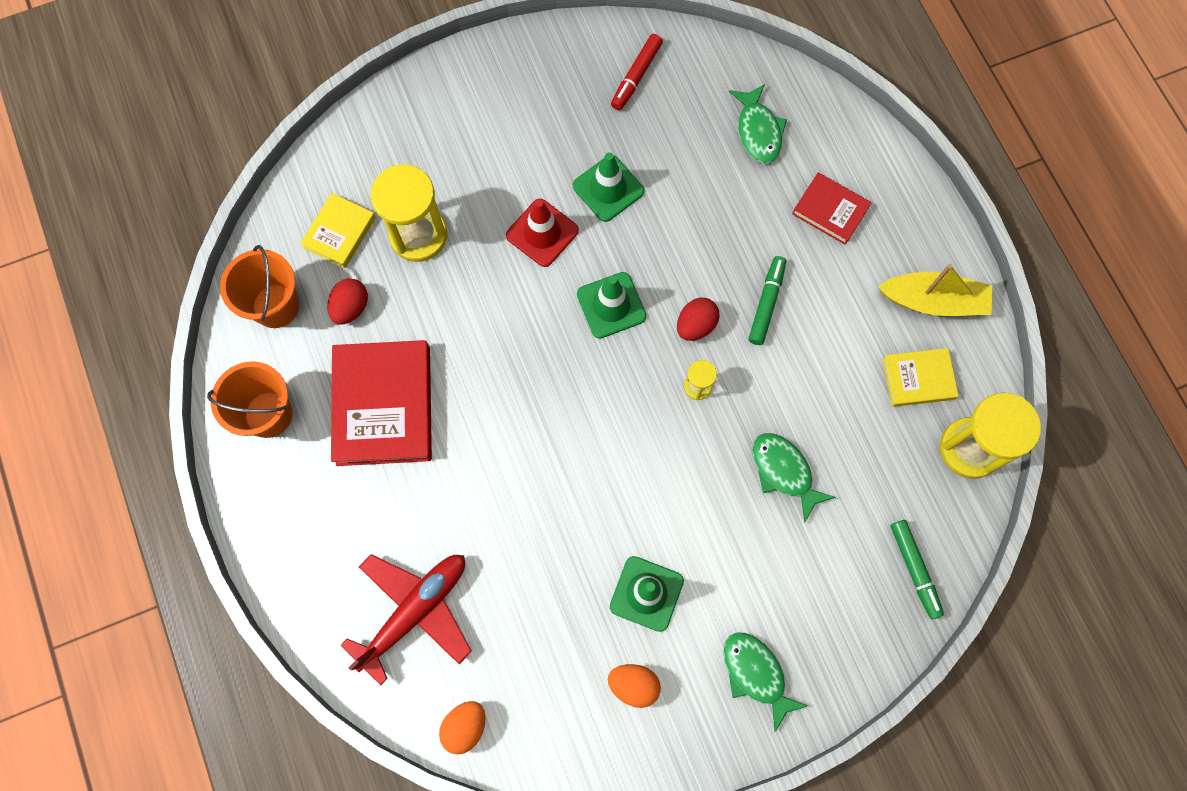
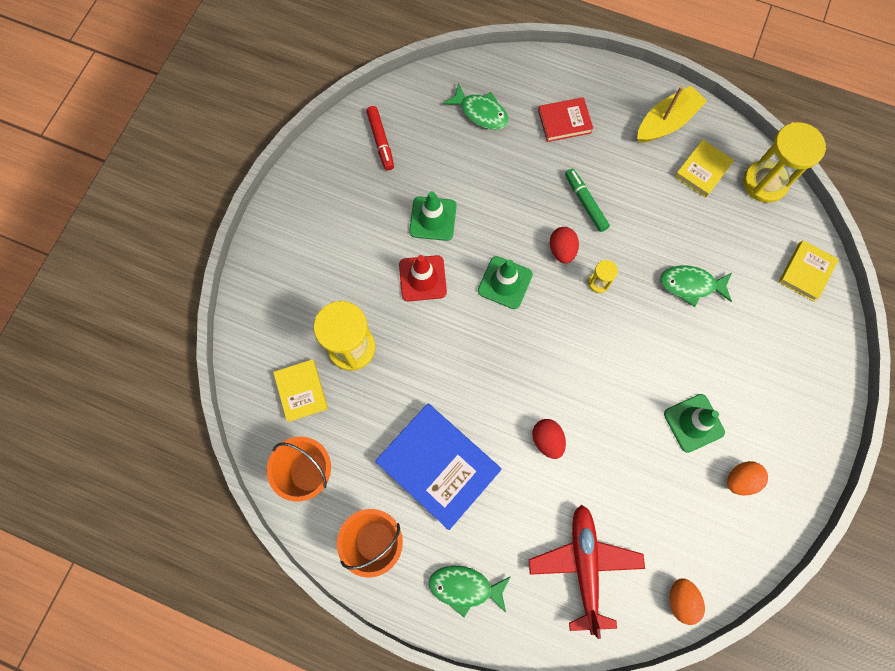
camera: 45 degrees left, 0 degrees up
red egg [327,278,368,324] -> red egg moved to [532,419,566,459]
red book [331,340,432,466] -> blue book [375,404,502,530]
green fish [723,632,808,732] -> green fish moved to [429,565,511,617]
green marker [891,520,944,619] -> yellow book [779,240,839,302]

